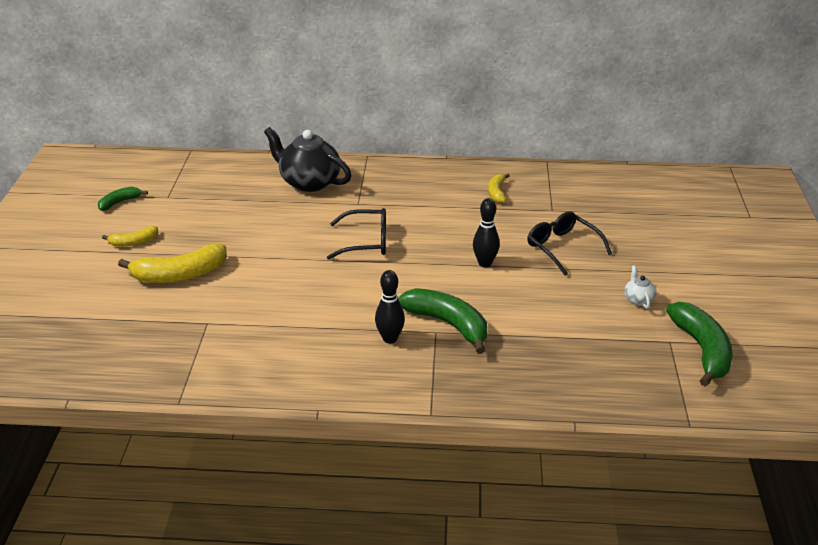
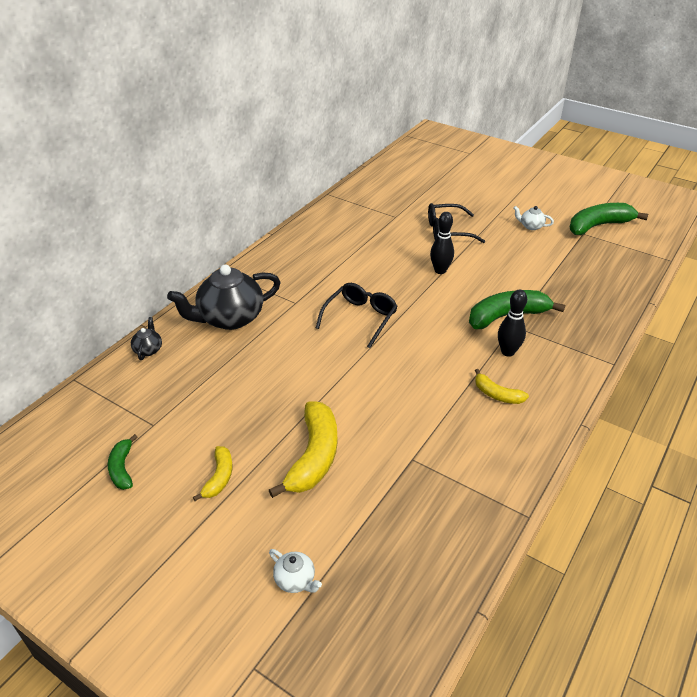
camera: 60 degrees left, 5 degrees up
yellow banana [488,174,510,203] -> yellow banana moved to [475,369,529,404]
green banana [666,302,733,387] -> green banana turned 45 degrees counterclockwise [570,203,648,235]
none -> black teapot [131,317,162,360]
none -> white teapot [269,549,322,593]

